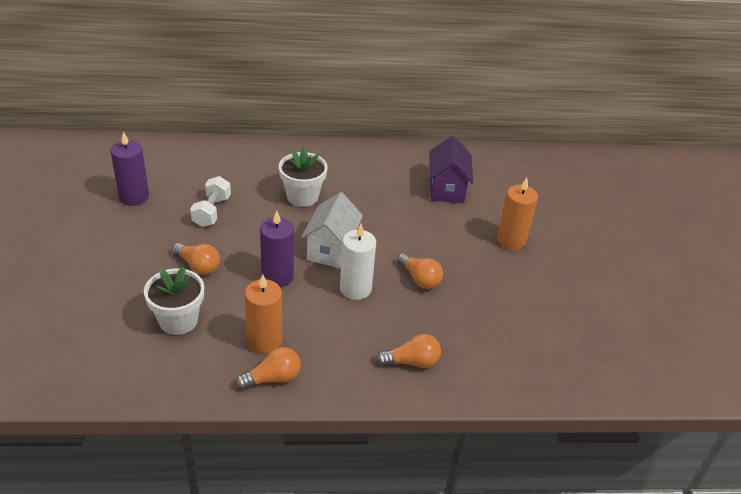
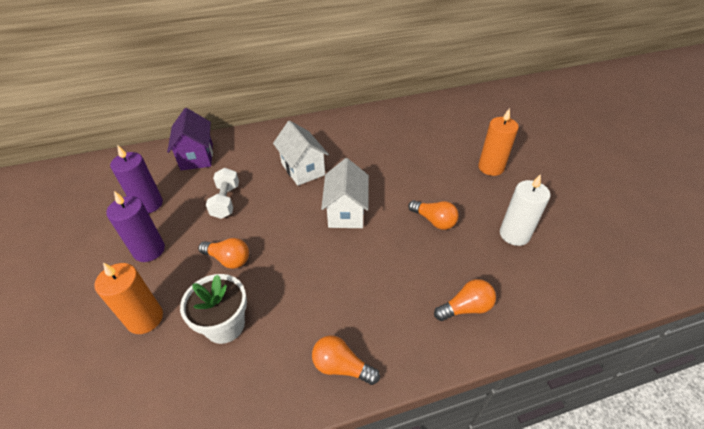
camera: 10 degrees left, 5 degrees up
orange light bulb [235,347,301,390] -> orange light bulb turned 120 degrees counterclockwise [312,335,380,385]
orange candle [245,274,282,354] -> orange candle moved to [94,263,163,334]
purple candle [260,210,294,287] -> purple candle moved to [106,191,165,262]
white flower pot [279,147,328,207] -> white house [273,121,329,186]
white candle [340,223,376,300] -> white candle moved to [500,174,550,246]
purple house [430,135,473,203] -> purple house moved to [167,108,213,170]

